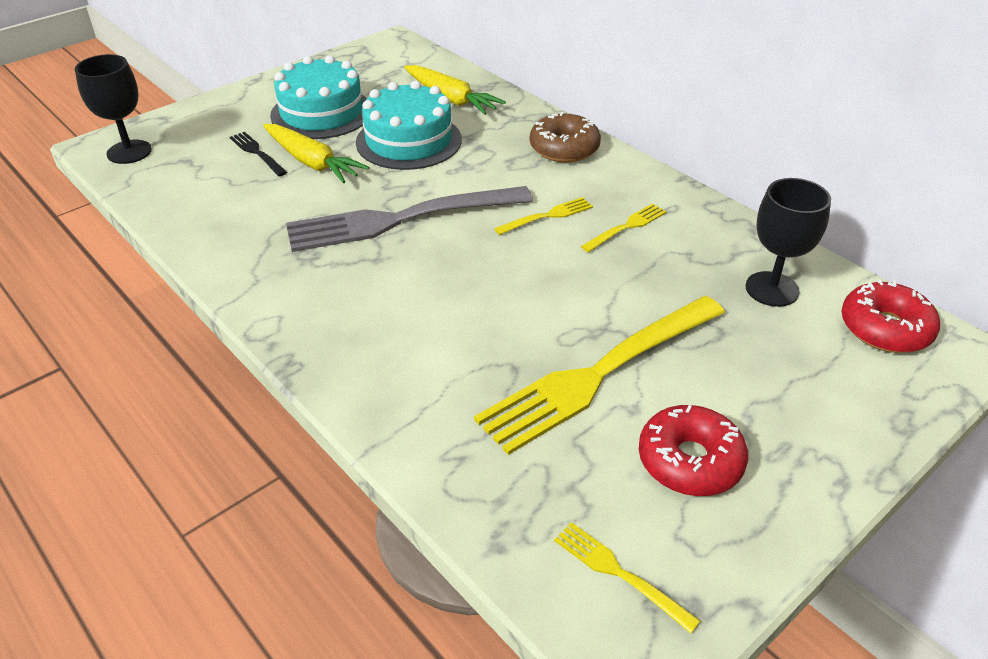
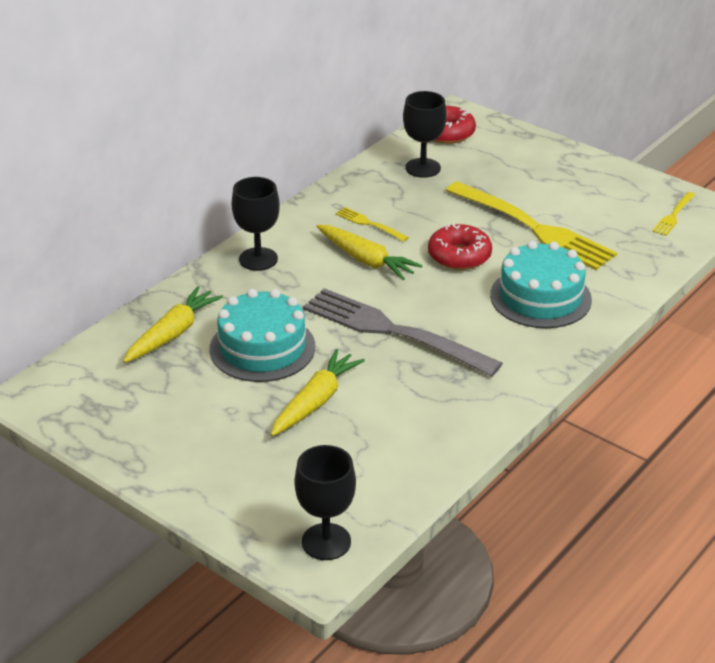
camera: 100 degrees left, 5 degrees down
black fork [230,132,287,176] -> none
turquoise cake [270,55,367,139] -> turquoise cake moved to [490,241,592,328]
grey fork [286,186,533,252] -> grey fork turned 150 degrees clockwise [303,288,503,376]
yellow fork [494,197,593,235] -> yellow carrot [316,225,423,280]
brown donut [530,112,601,163] -> black goblet [232,177,280,271]
red donut [639,405,748,496] -> red donut moved to [428,223,492,270]

